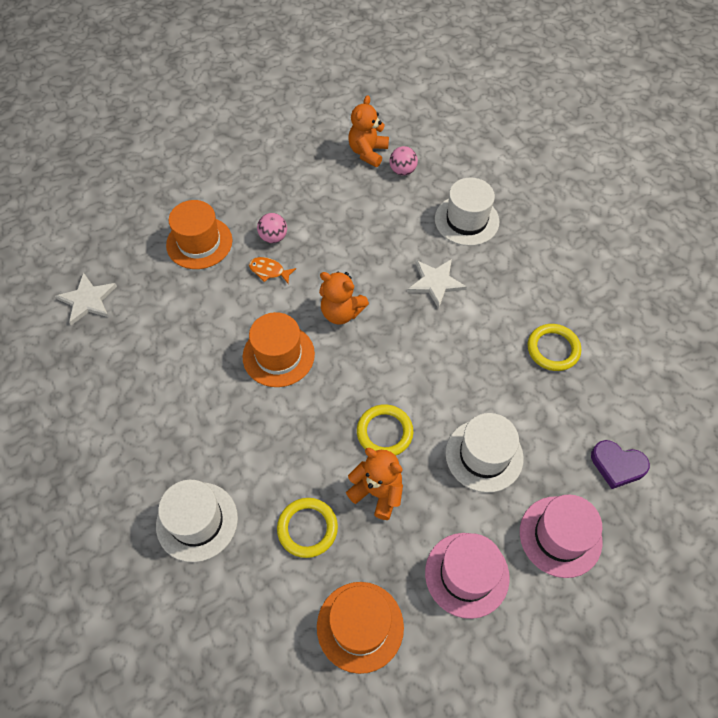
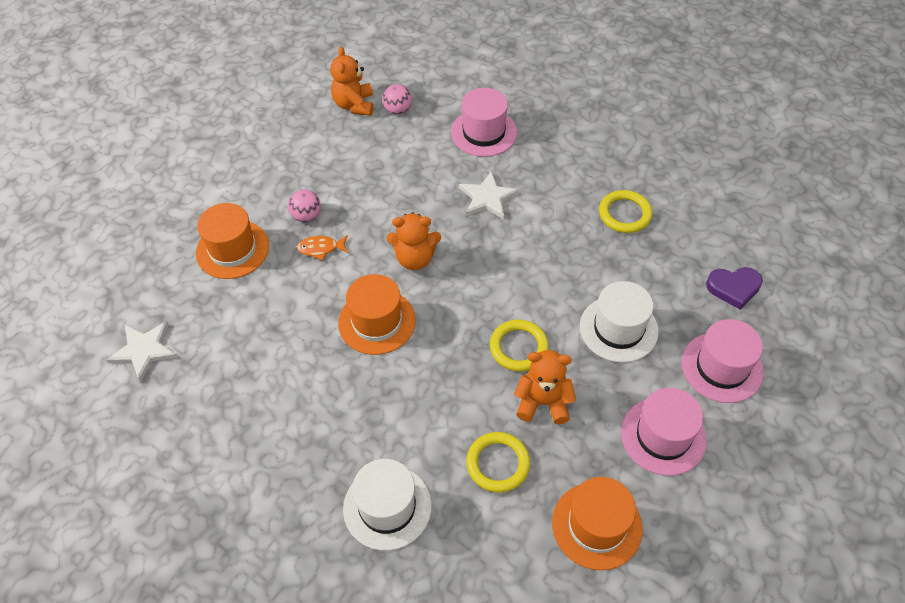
camera: 25 degrees left, 5 degrees down
white hat [435,178,499,246] -> pink hat [451,88,517,157]

